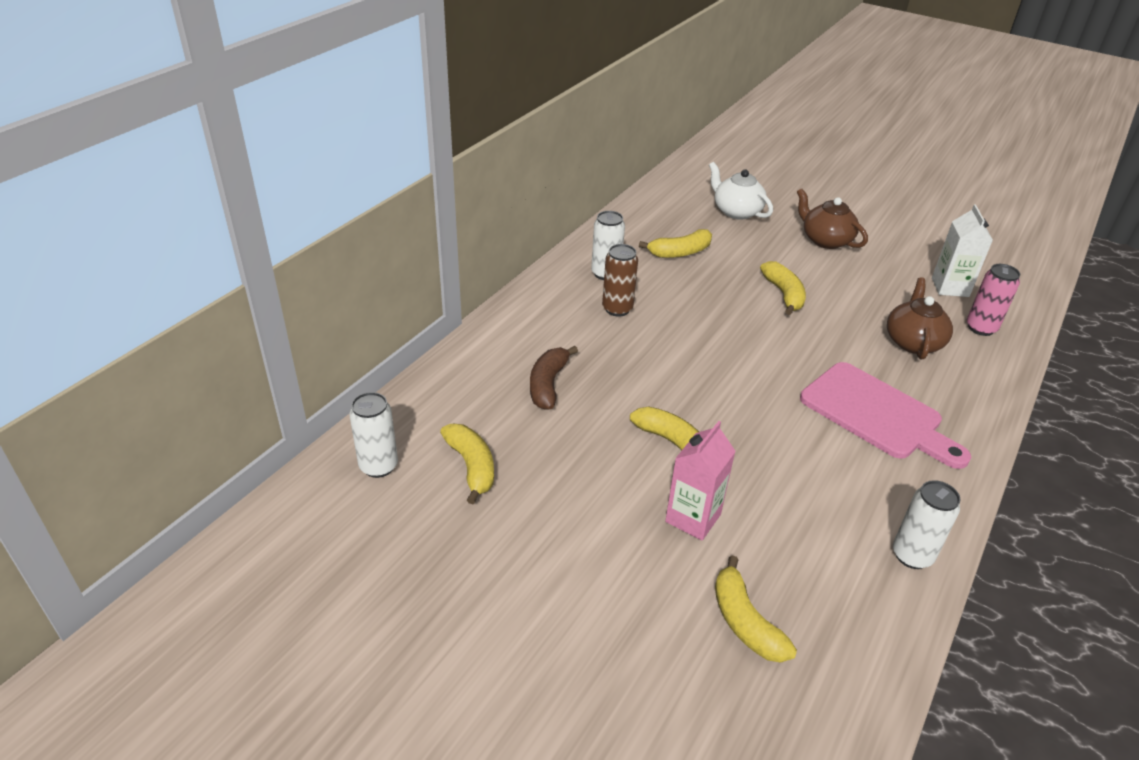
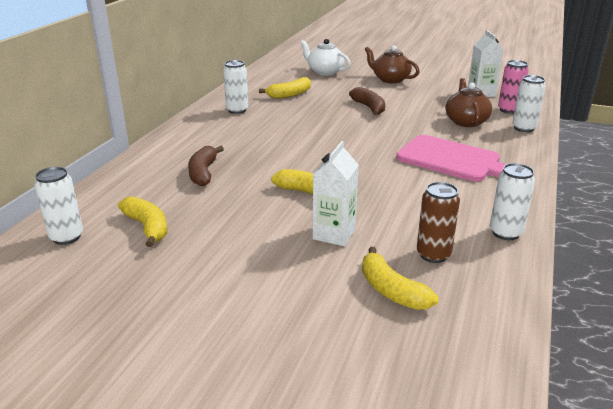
camera: 10 degrees left, 10 degrees down
brown can [602,244,638,317] -> brown can moved to [417,182,460,263]
pink carton [665,421,736,541] -> white carton [313,141,359,246]
yellow banana [760,261,806,315] -> brown banana [349,87,385,115]
none -> white can [512,75,546,132]

